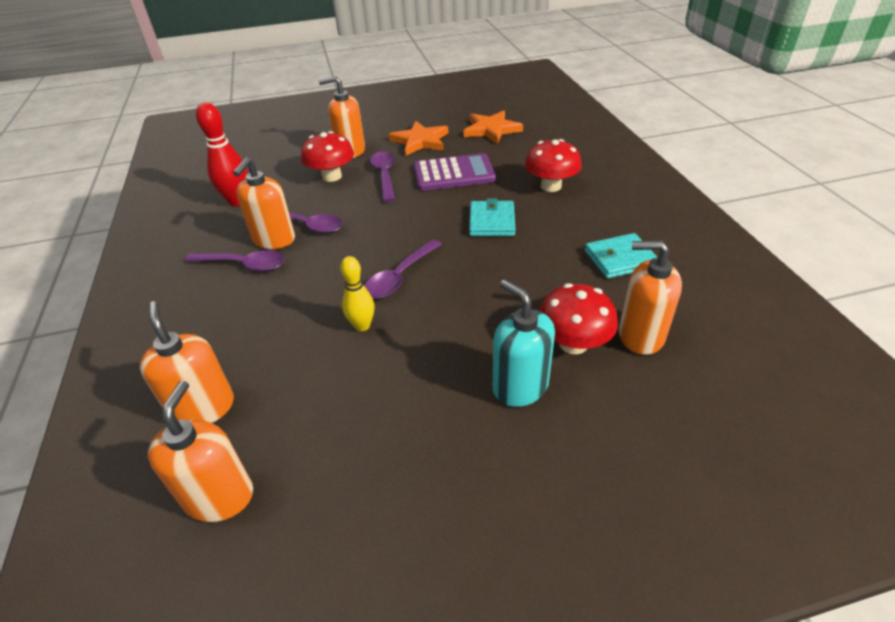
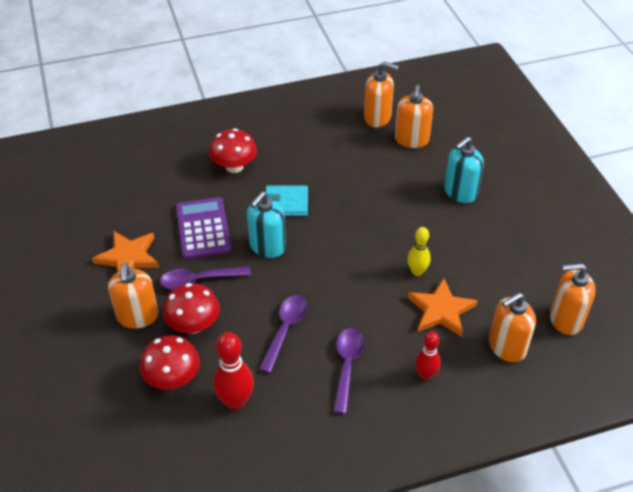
camera: 95 degrees left, 5 degrees up
orange soap dispenser [233,157,295,249] -> orange soap dispenser moved to [364,61,399,127]
purple spoon [365,239,442,299] -> none
orange star [464,111,523,144] -> orange star moved to [407,278,478,337]
red mushroom [539,283,618,354] -> red mushroom moved to [140,335,200,390]
turquoise wallet [585,233,658,279] -> none
none -> turquoise soap dispenser [247,191,286,258]
none -> red bowling pin [415,331,441,380]

